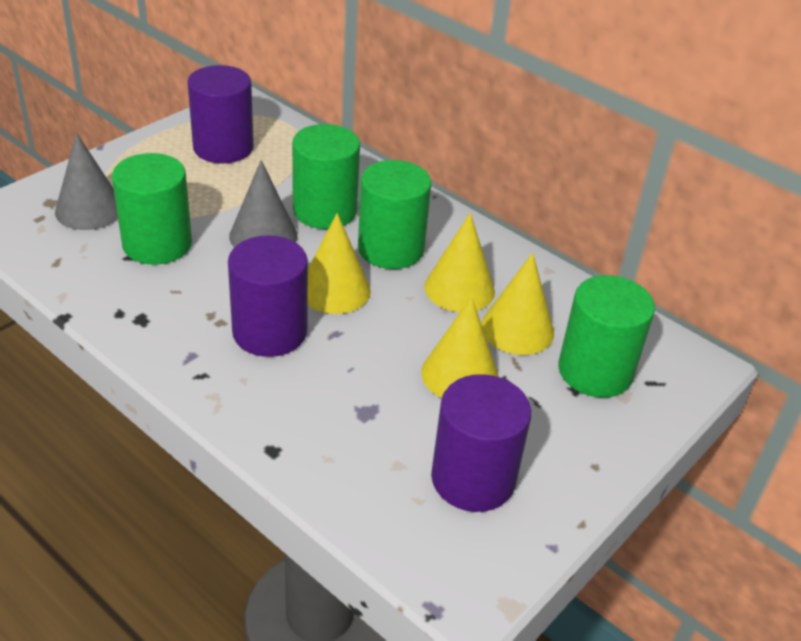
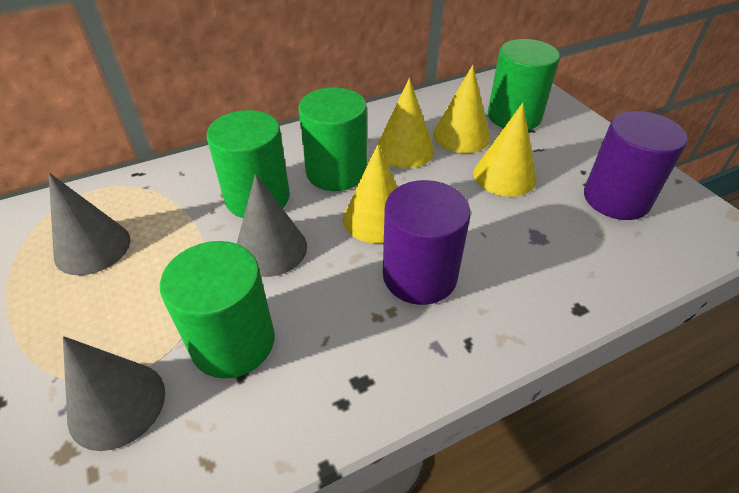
camera: 65 degrees left, 5 degrees up
purple cylinder [187,65,254,163] -> grey cone [49,173,130,275]

